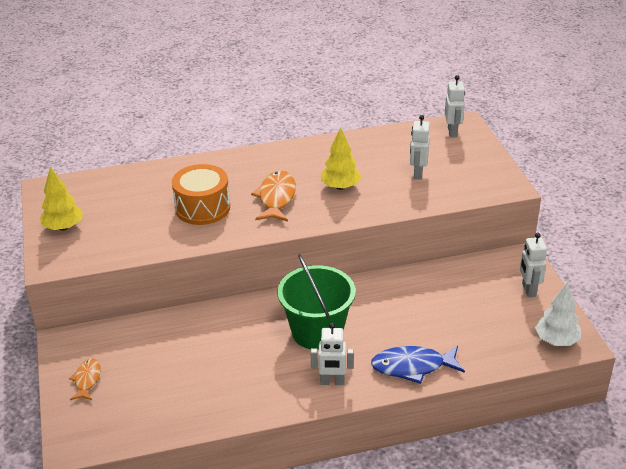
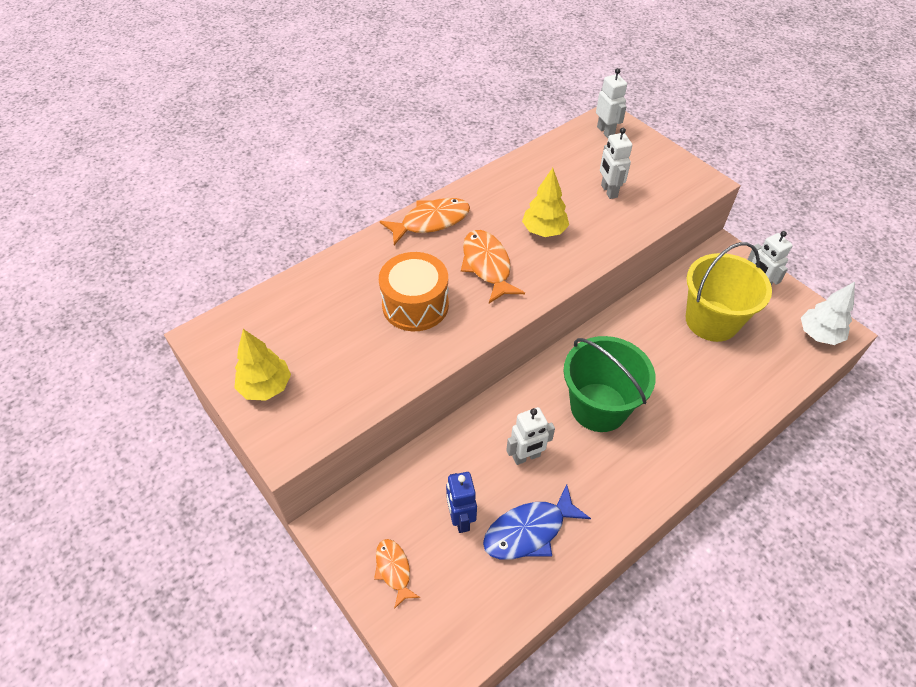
camera: 25 degrees left, 15 degrees up
white robot [311,323,354,385] -> white robot moved to [506,407,555,465]
blue fish [371,346,465,384] -> blue fish moved to [483,484,591,560]
none -> orange fish [380,198,470,245]
none -> blue robot [446,472,477,533]
none -> yellow bucket [686,242,772,342]

